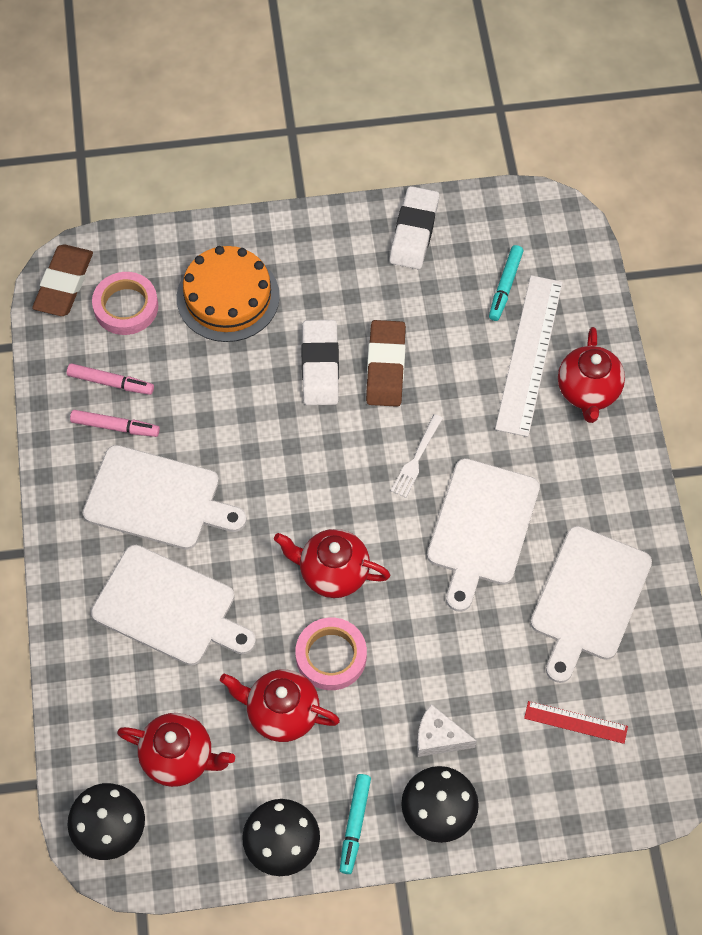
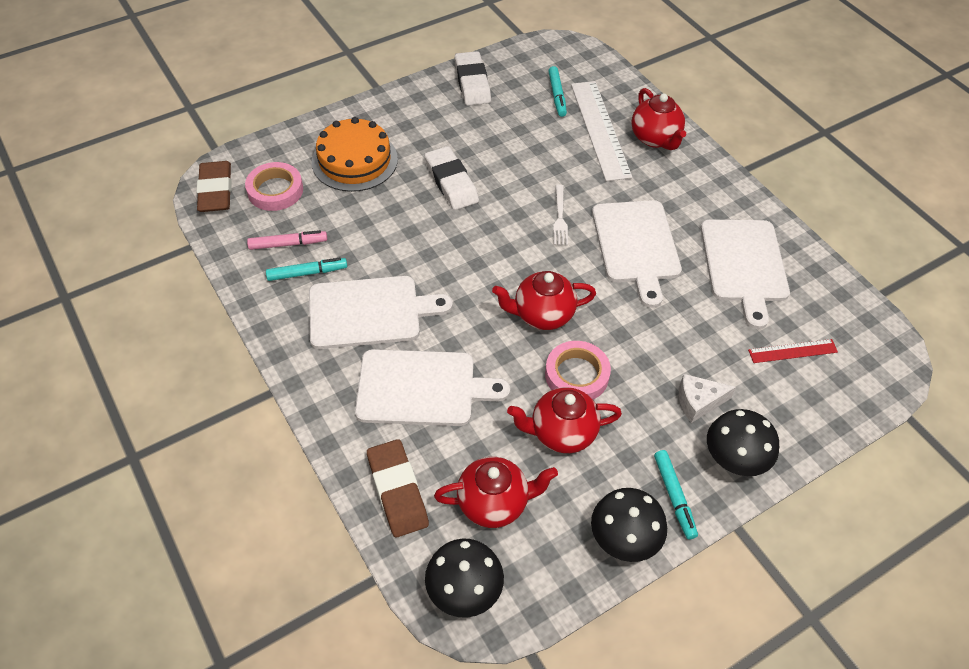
camera: 25 degrees left, 10 degrees down
pink marker [70,410,160,437] -> turquoise marker [266,257,347,281]
brown eraser [366,320,406,407] -> brown eraser moved to [367,439,429,538]

